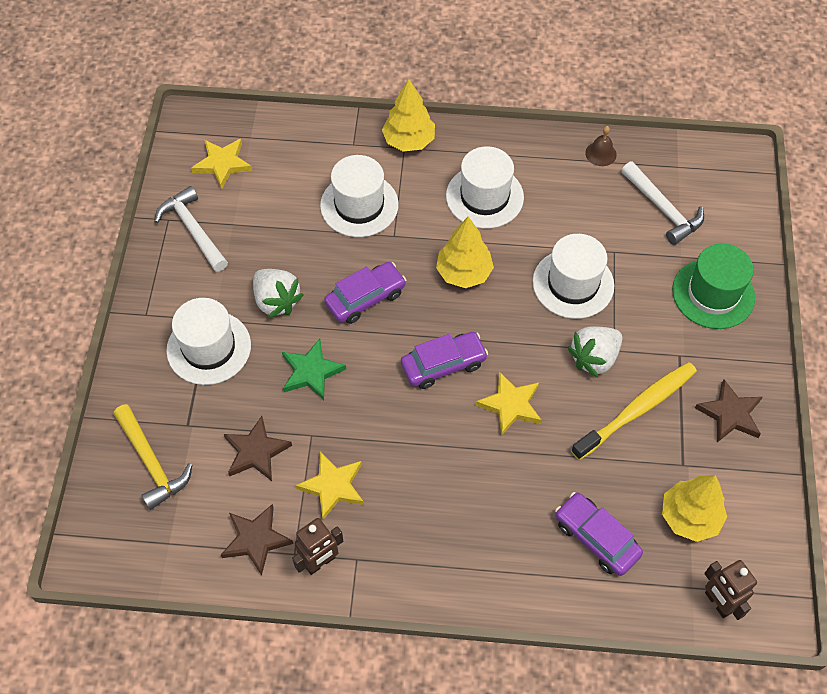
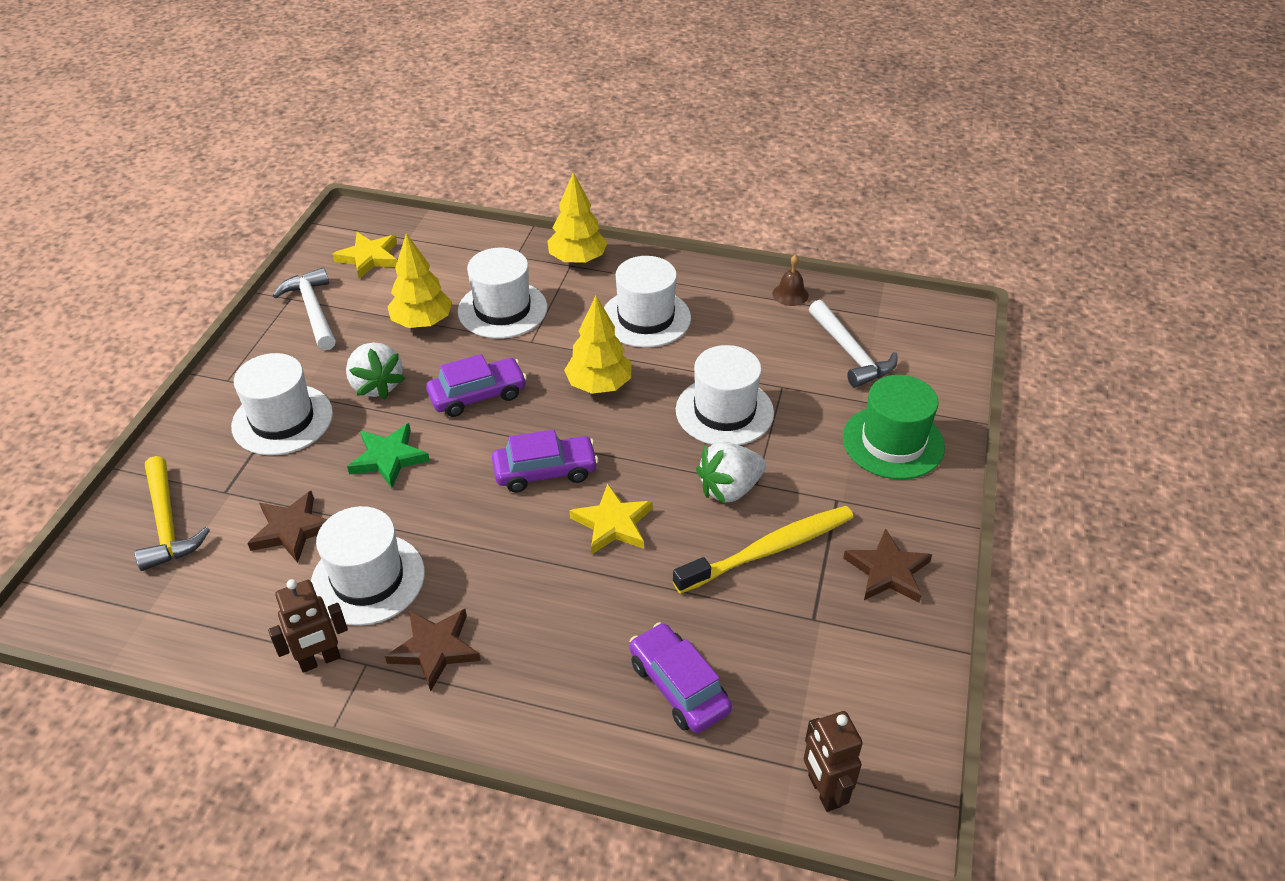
camera: 10 degrees right, 15 degrees down
brown star [221,504,293,576] -> brown star moved to [385,609,480,692]
yellow star [296,452,364,520] -> white hat [311,506,425,626]
yellow tree [662,475,727,542] -> yellow tree moved to [387,233,452,328]

